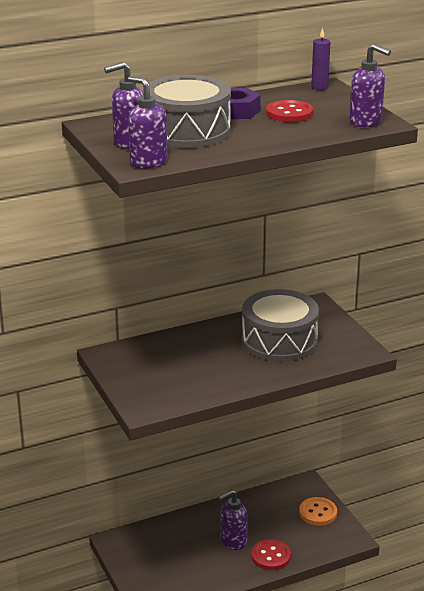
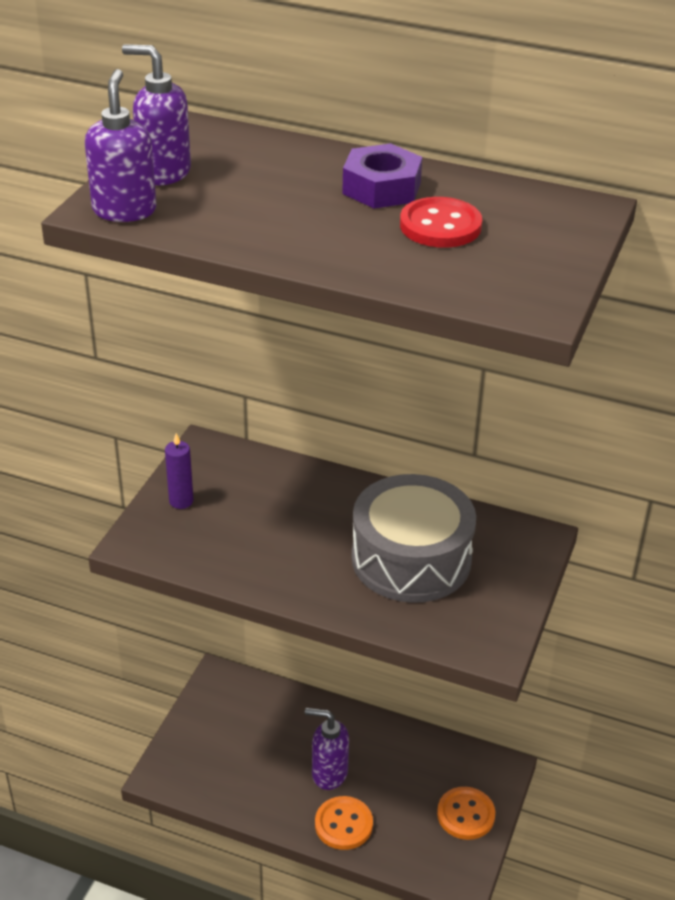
camera: 45 degrees right, 10 degrees up
grey drum [142,75,231,148] -> none
red button [251,539,291,570] -> orange button [315,796,373,850]
purple candle [311,28,330,90] -> purple candle moved to [165,433,193,509]
purple soap dispenser [349,43,391,127] -> none

